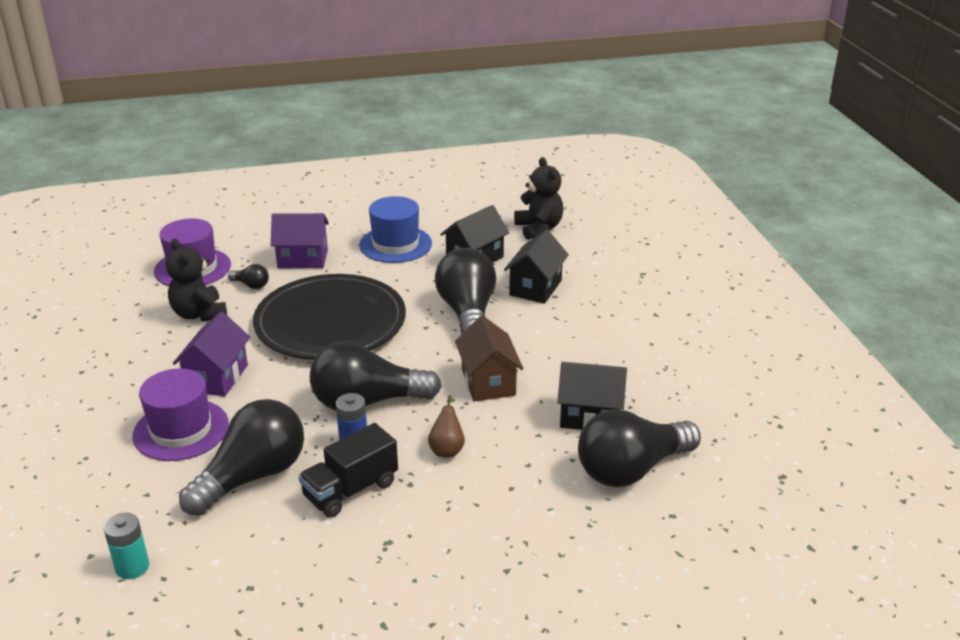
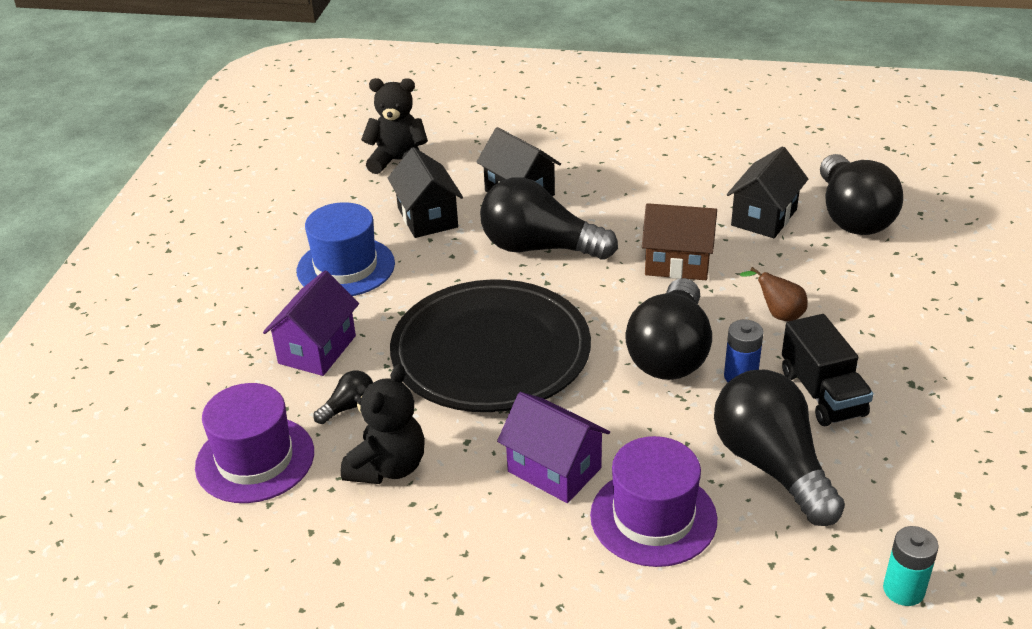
camera: 65 degrees left, 5 degrees up
black teddy bear [166,239,227,322] -> black teddy bear turned 60 degrees counterclockwise [341,364,425,484]

